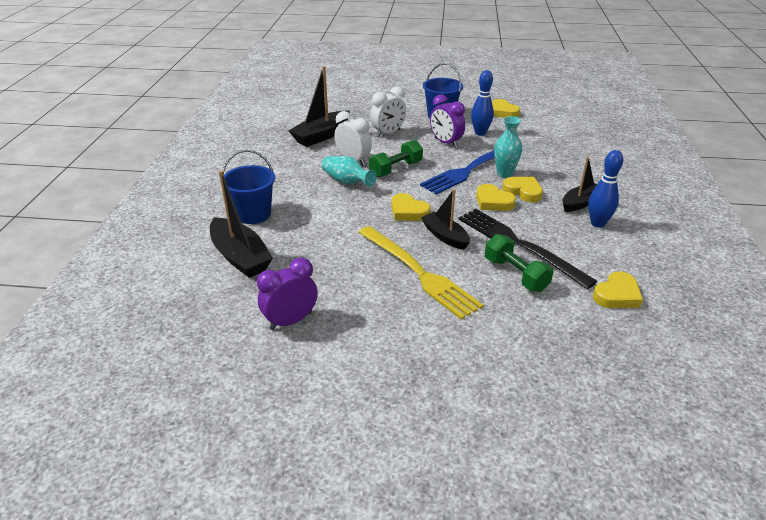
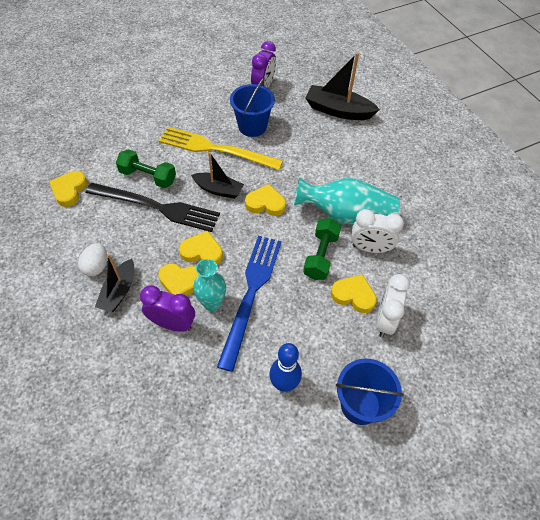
camera: 145 degrees right, 20 degrees up
blue bucket [222,150,275,224] -> blue bucket moved to [230,78,275,137]
black boat [288,66,350,147] -> none
turquoise vase [322,156,377,187] -> turquoise vase [294,177,400,225], size x1.61
purple clock [430,94,465,148] -> purple clock moved to [140,285,195,332]
yellow heart [492,99,520,118] -> yellow heart moved to [331,274,377,313]
blue bowling pin [588,150,623,228] -> white egg [78,243,107,276]

